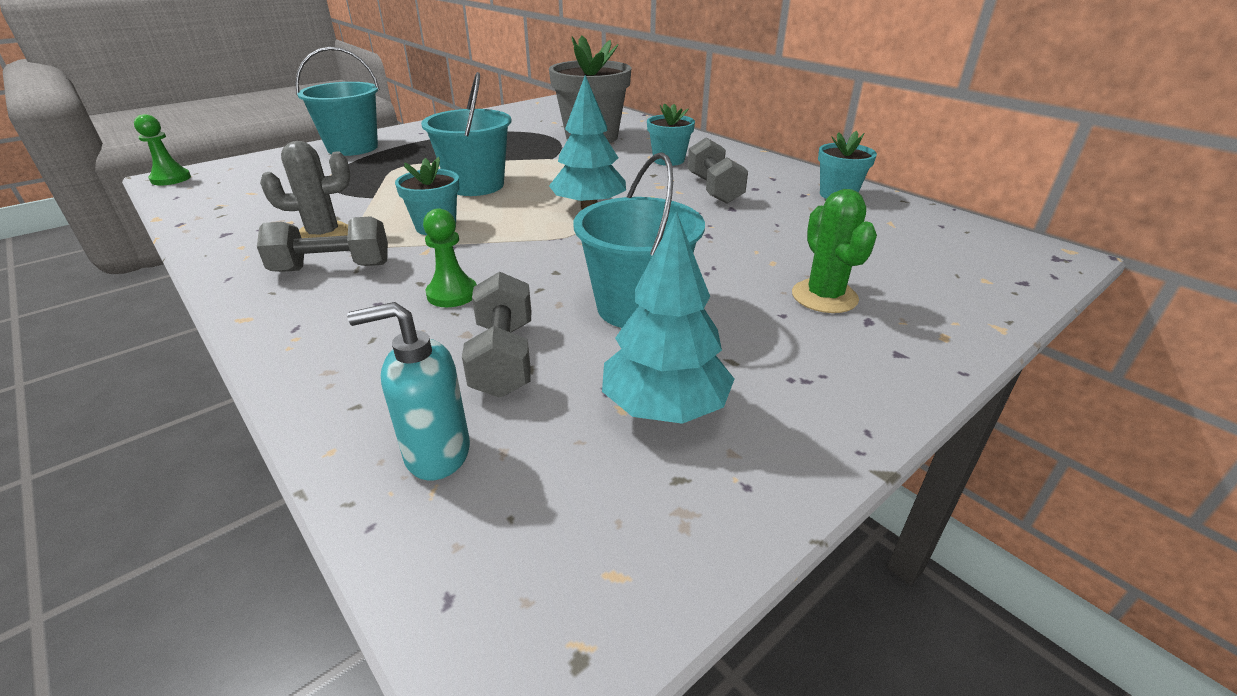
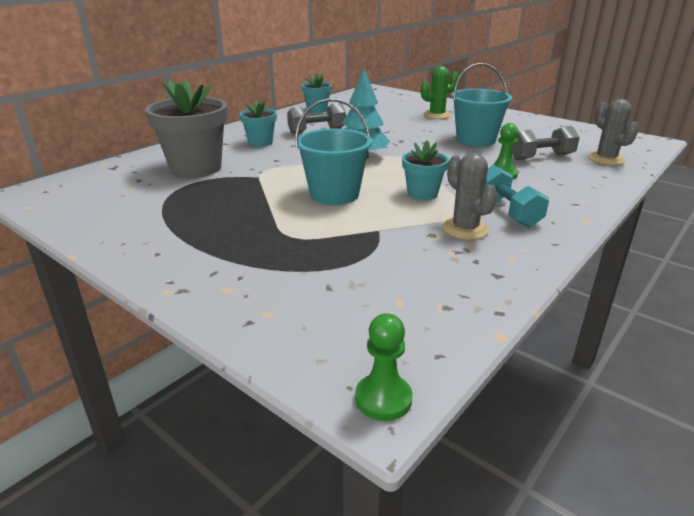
camera: 100 degrees left, 5 degrees down
grey dumbbell [257,216,388,272] -> turquoise dumbbell [485,165,549,227]
turquoise bucket [295,47,380,156] -> none
turquoise soap dispenser [347,302,470,480] -> grey cactus [588,99,639,165]
turquoise tree [602,211,734,424] -> none

